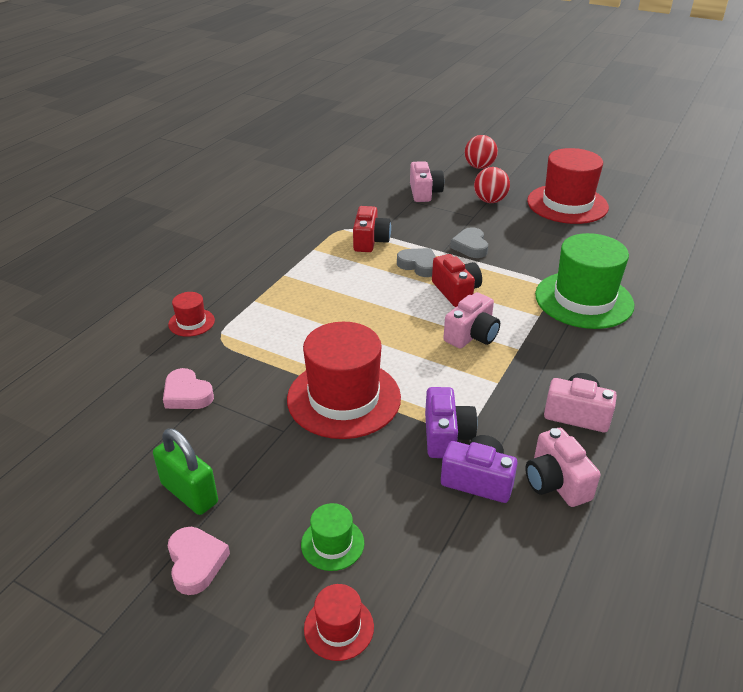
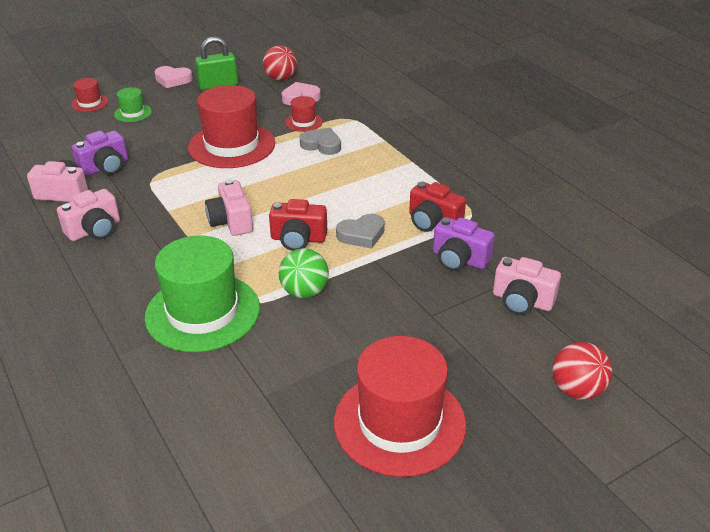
camera: 120 degrees right, 0 degrees up
red hat [168,292,215,337] -> red hat moved to [285,96,323,132]
purple camera [425,387,477,458] -> purple camera moved to [433,217,495,271]
grey heart [450,227,488,258] -> grey heart moved to [300,128,341,155]
red ball [474,167,510,203] -> red ball moved to [263,46,297,81]
none -> green ball [279,248,329,298]

